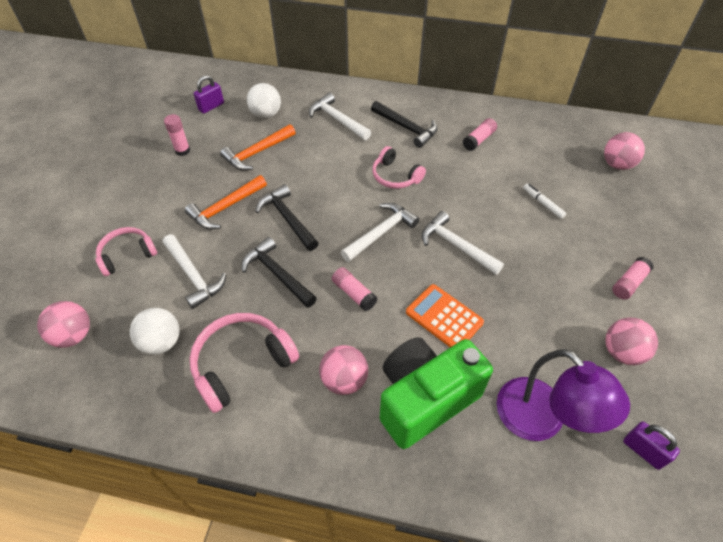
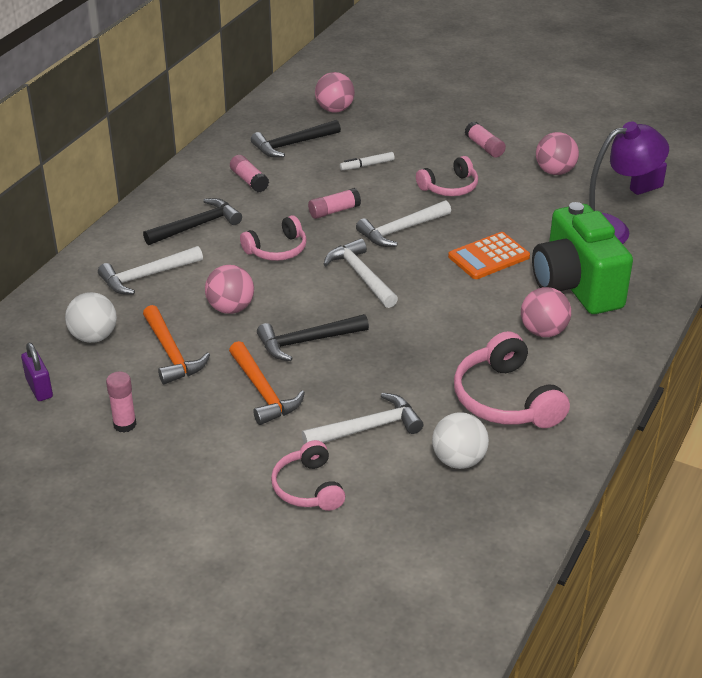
camera: 75 degrees left, 15 degrees down
pink ball [37,301,90,348] -> pink ball moved to [205,265,254,314]
black hammer [242,237,317,308] -> black hammer moved to [251,120,341,158]
pink glue stick [332,267,378,311] -> pink glue stick moved to [308,188,361,219]
none -> pink headphones [416,156,478,196]

